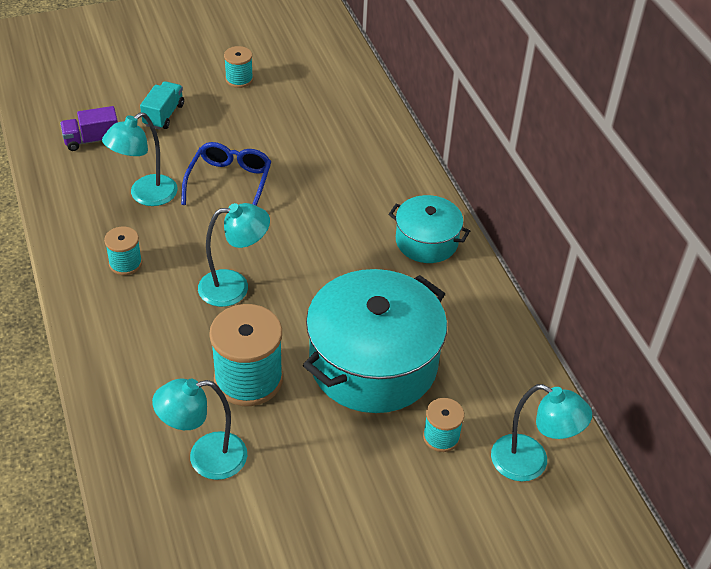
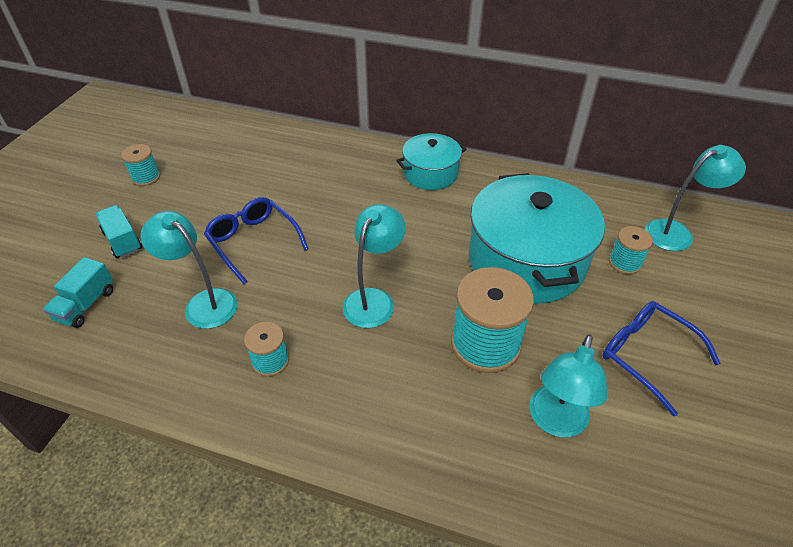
camera: 50 degrees left, 0 degrees up
purple truck [60,106,118,151] -> turquoise truck [43,257,113,328]
turquoise lamp [102,112,178,206] -> turquoise lamp turned 135 degrees clockwise [140,211,238,329]
none -> blue glasses [603,301,721,416]

